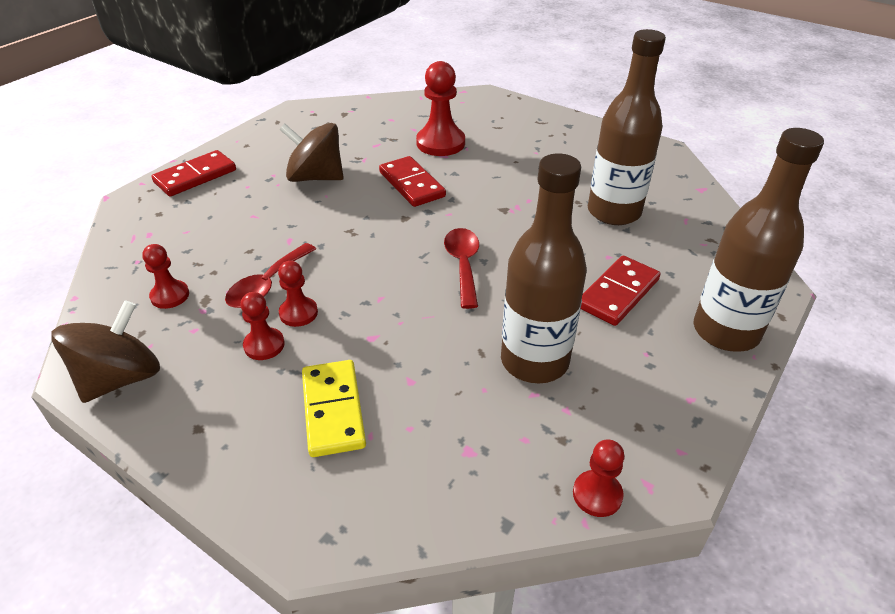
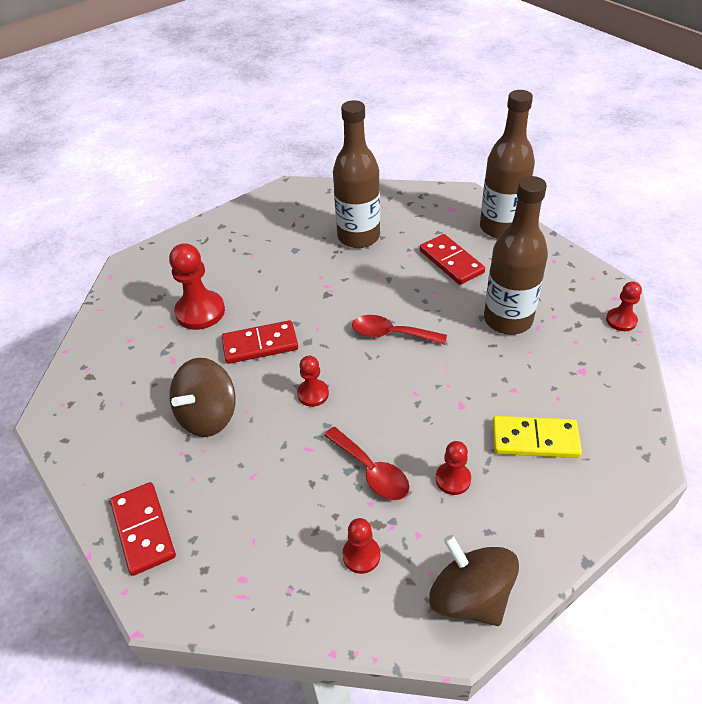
camera: 70 degrees left, 5 degrees up
red pawn [278,261,318,327] -> red pawn moved to [297,356,329,407]

